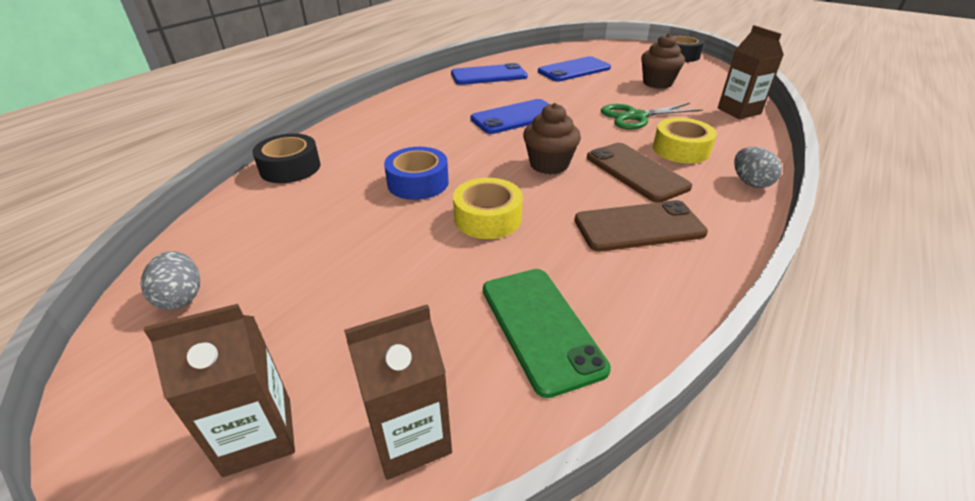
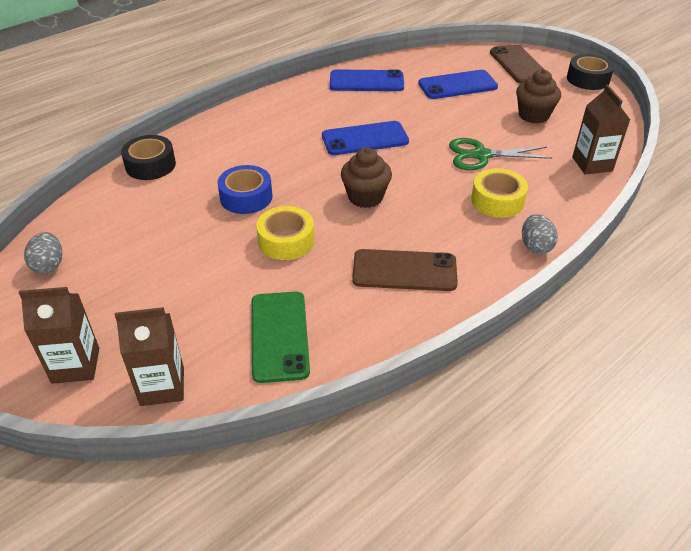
camera: 15 degrees right, 5 degrees up
brown phone [587,143,692,203] -> brown phone moved to [490,44,544,84]

